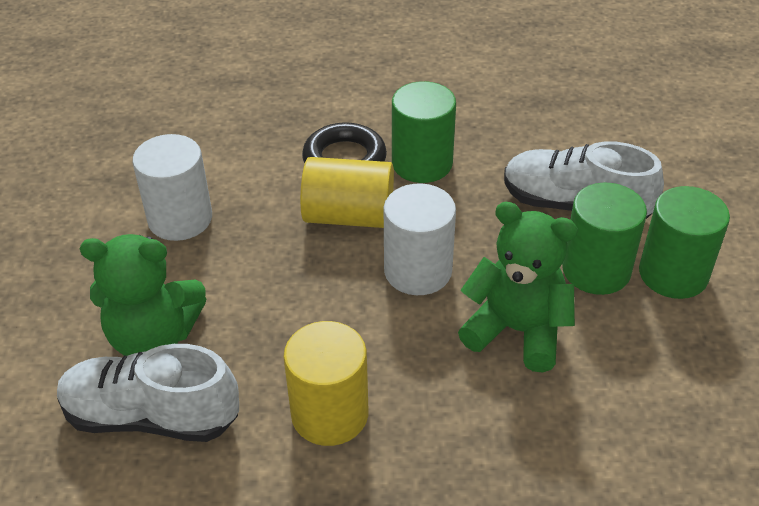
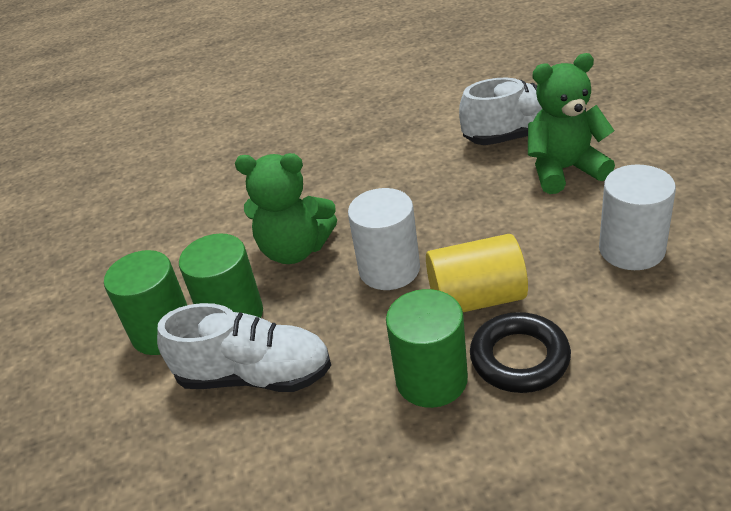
camera: 170 degrees right, 5 degrees down
yellow cylinder [283,321,368,446] -> none

